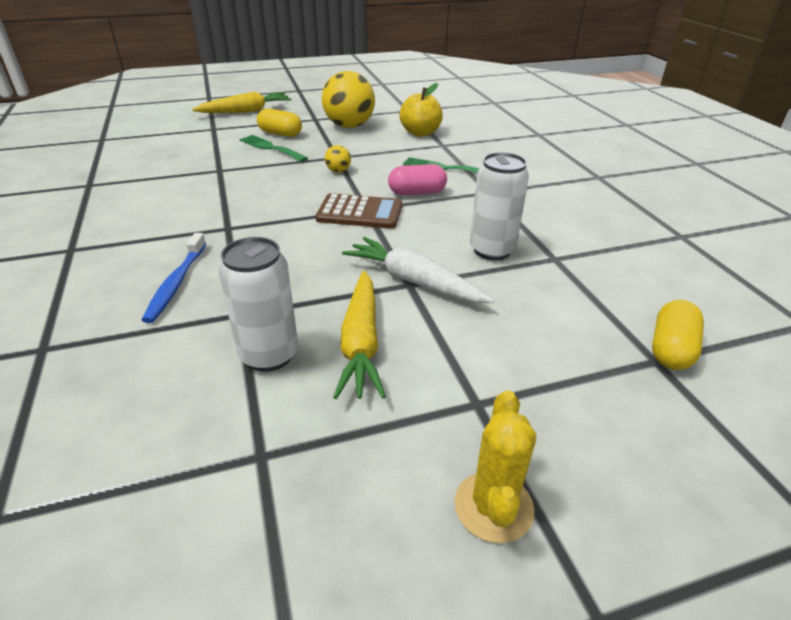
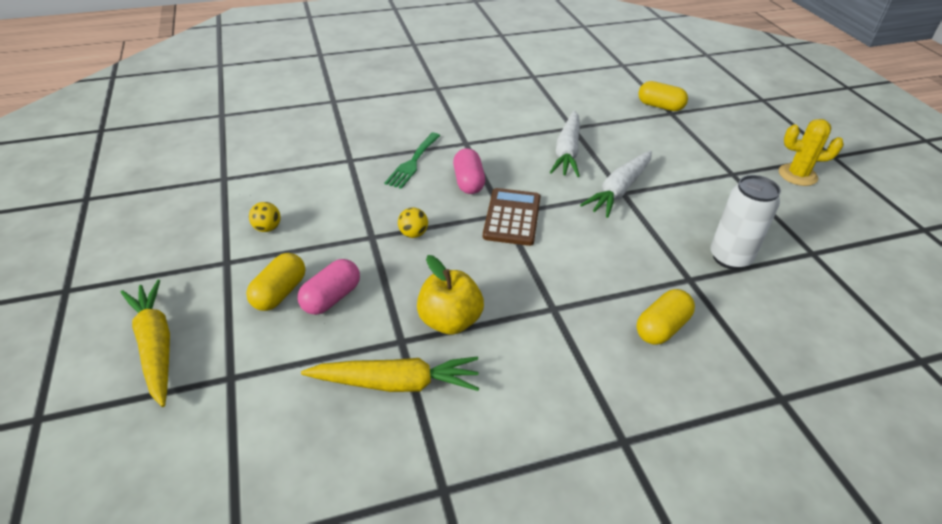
camera: 90 degrees left, 5 degrees up
blue toothbrush [142,233,206,323] -> yellow capsule [637,289,695,345]
green fork [240,135,308,162] -> pink capsule [298,259,360,315]
yellow ball [322,71,375,128] -> yellow ball [249,202,281,232], size x0.42
yellow carrot [333,271,386,399] -> yellow carrot moved to [301,356,479,392]
yellow apple [400,83,443,137] -> yellow apple moved to [417,255,484,335]
white can [470,152,529,261] -> white carrot [550,110,580,177]

